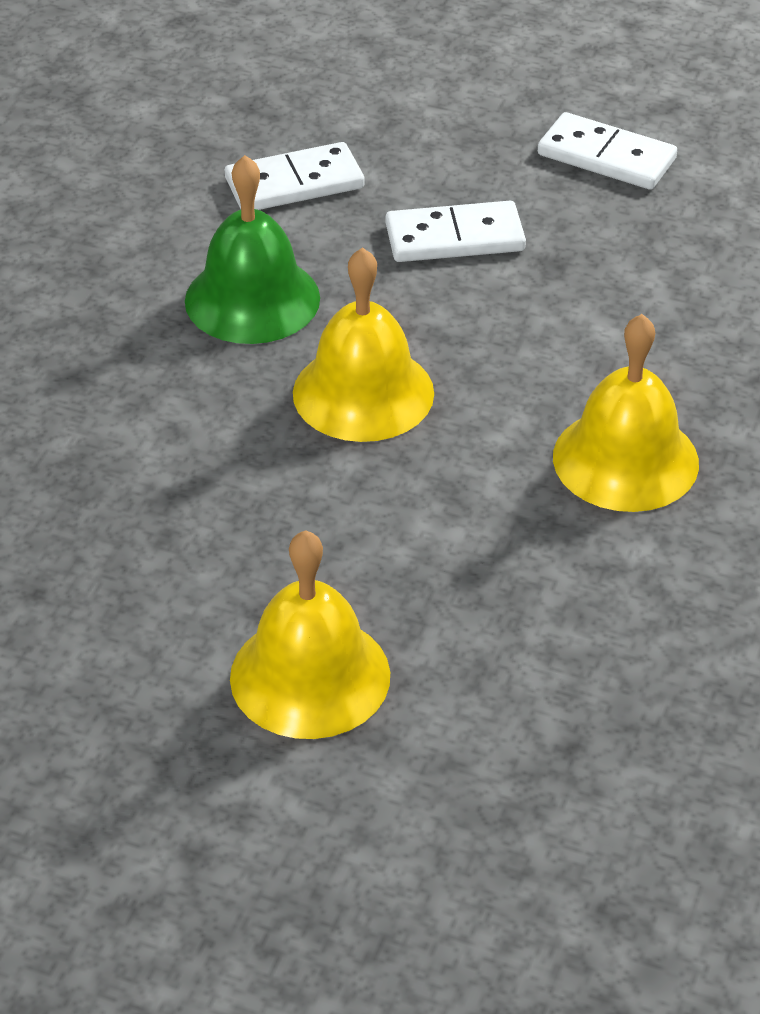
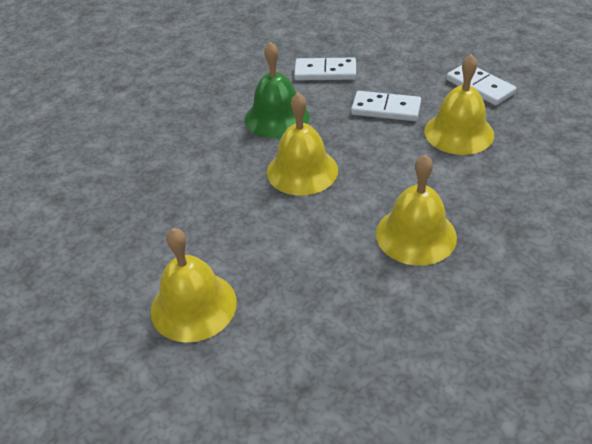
camera: 25 degrees right, 0 degrees up
none -> yellow bell [424,54,494,155]

